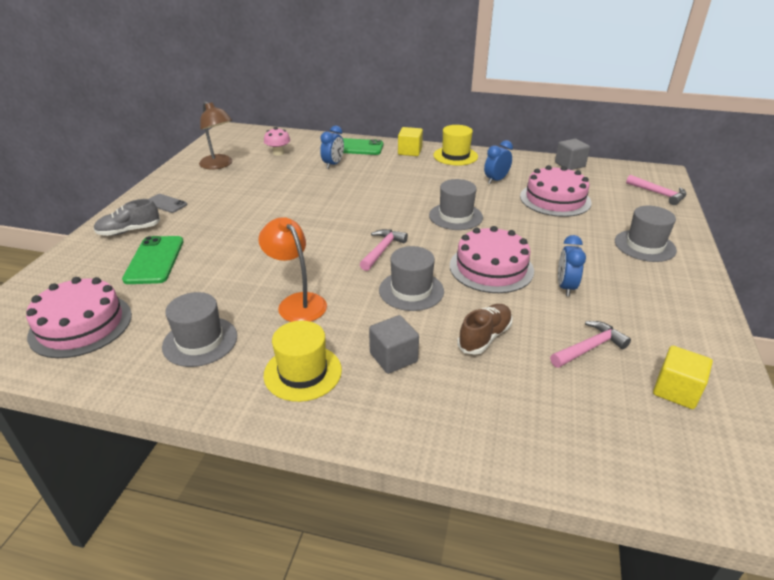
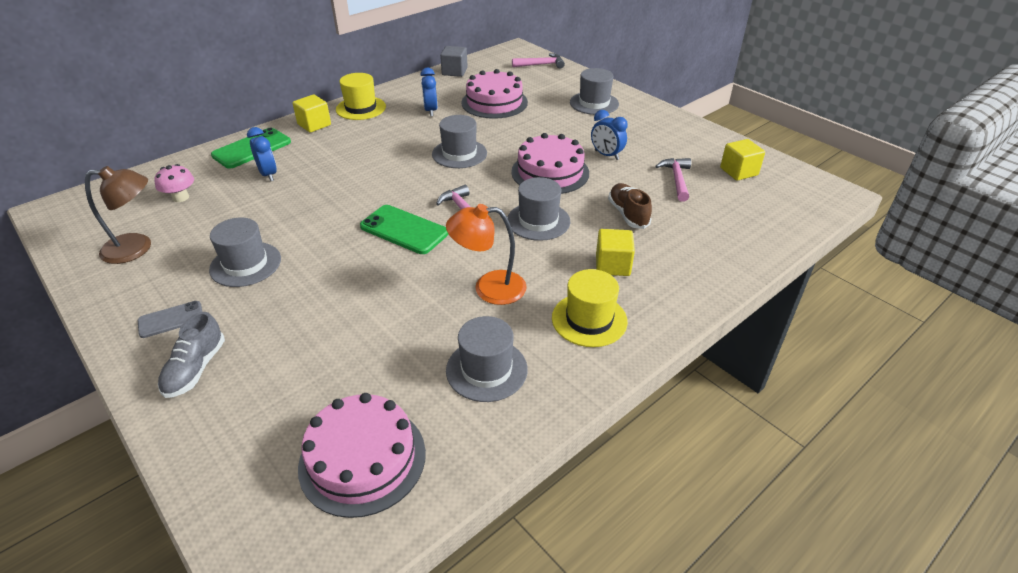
camera: 55 degrees left, 5 degrees up
green phone [122,236,184,284] -> green phone moved to [360,205,448,254]
grey cube [369,315,419,374] -> yellow cube [596,229,635,276]
none -> grey hat [209,218,281,287]

